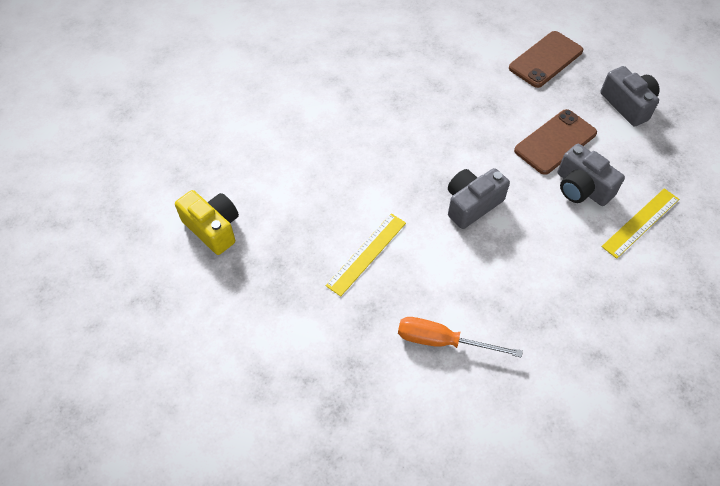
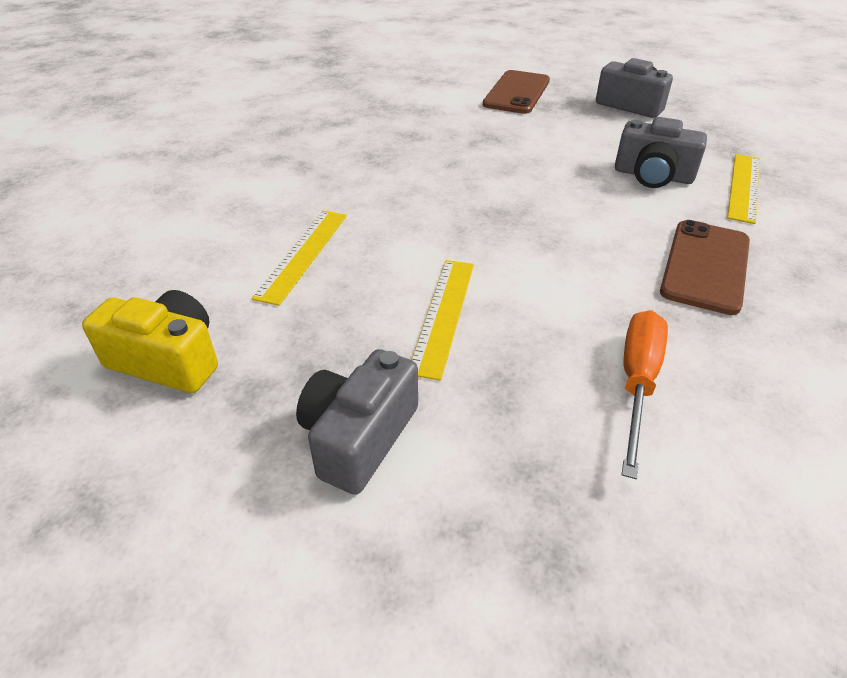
camera: 25 degrees left, 15 degrees down
orange screwdriver [398,317,523,358] -> orange screwdriver turned 120 degrees clockwise [622,310,668,479]
grey camera [448,168,510,229] -> grey camera moved to [296,349,418,495]
brown phone [514,109,597,175] -> brown phone moved to [660,220,750,315]
none -> yellow ruler [252,211,347,306]

